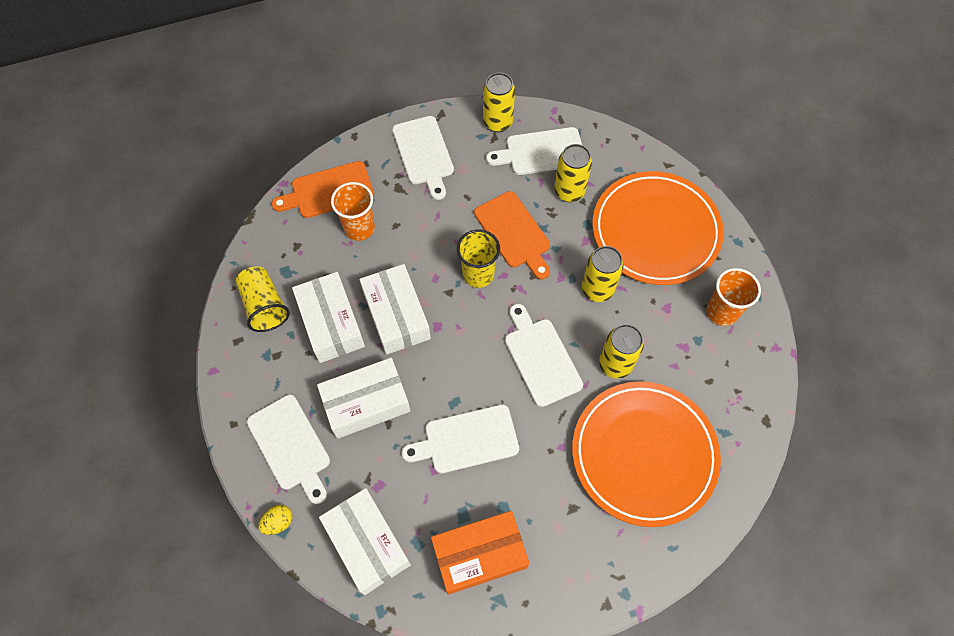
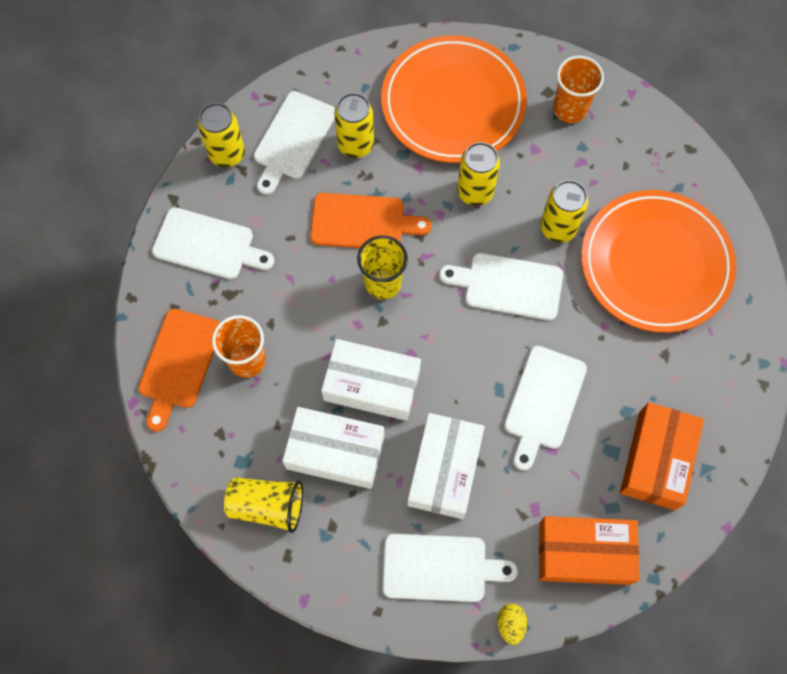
camera: 55 degrees left, 5 degrees up
white box [319,488,411,595] -> orange box [539,516,640,585]

